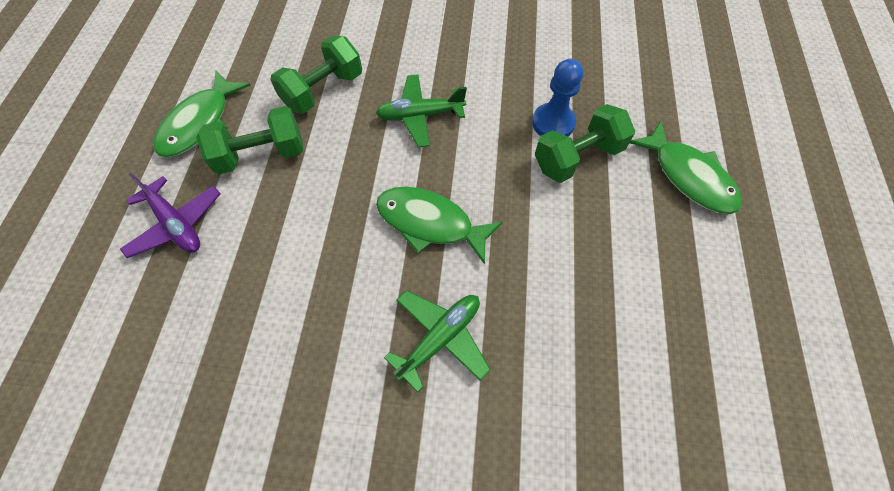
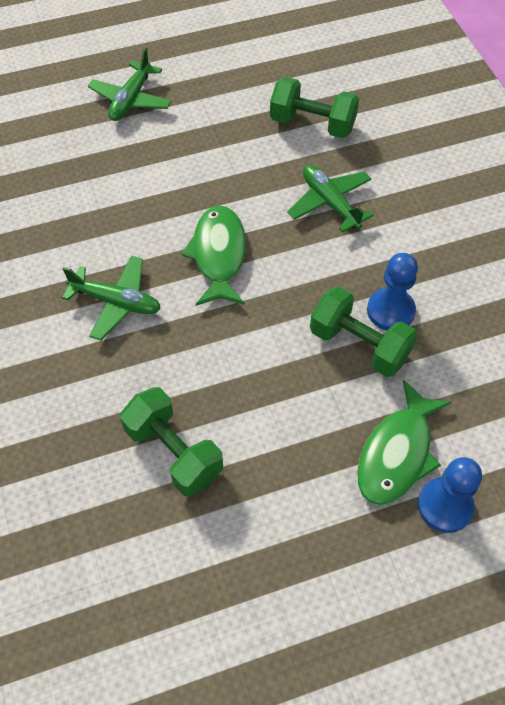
camera: 65 degrees right, 5 degrees down
purple plane [120,173,221,258] -> green plane [88,47,172,121]
green fish [153,70,251,157] -> none
green dumbbell [196,106,303,174] -> green dumbbell moved to [120,387,223,496]
none -> blue pawn [418,457,482,533]

